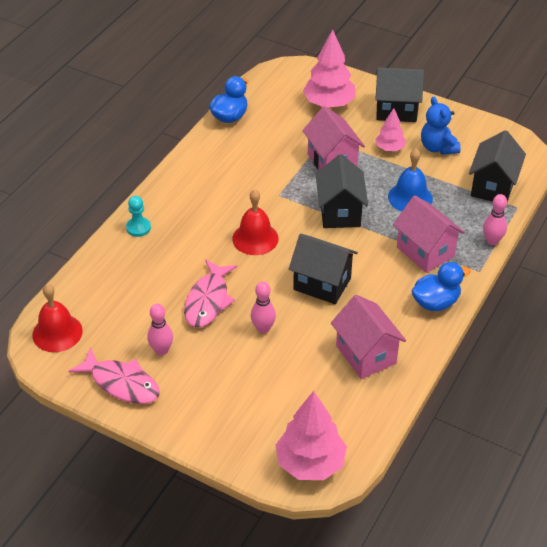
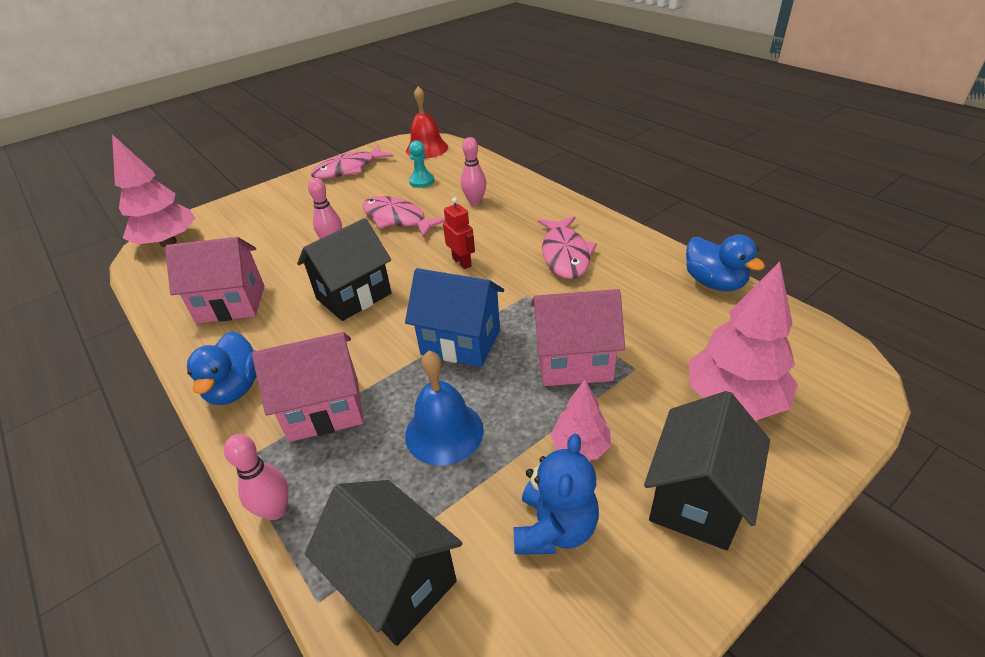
camera: 115 degrees right, 5 degrees down
turquoise pawn [126,196,151,237] -> turquoise pawn moved to [409,141,434,188]
pink bowling pin [147,303,173,356] -> pink bowling pin moved to [461,137,486,205]
red bell [232,189,279,255] -> red robot [443,197,475,269]
black house [316,154,368,228] -> blue house [405,268,504,367]
blue teddy bear [421,97,461,155] -> blue teddy bear turned 105 degrees clockwise [514,434,599,554]
none -> pink fish [538,216,597,279]

